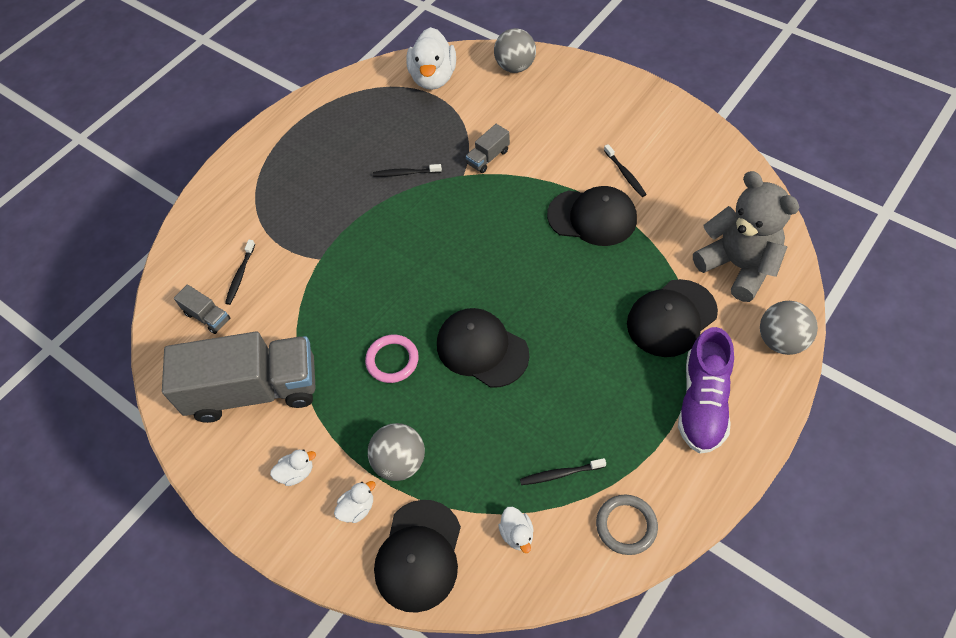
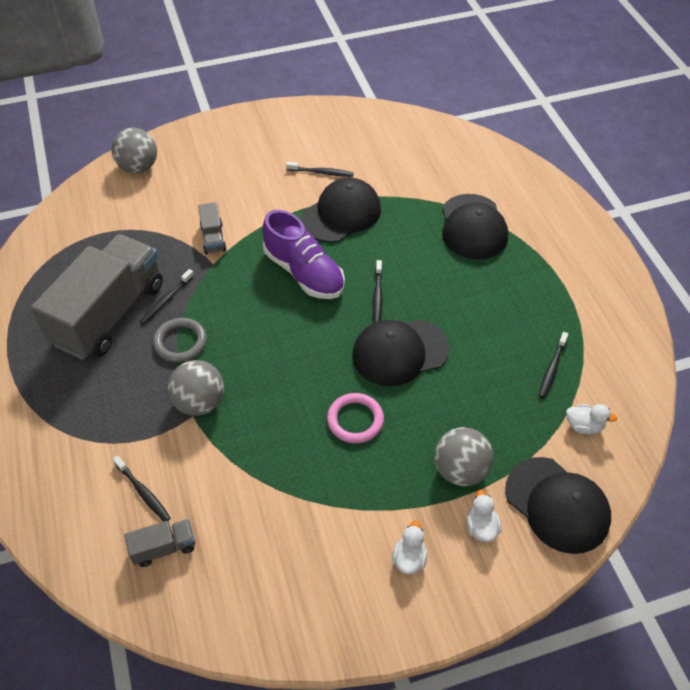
camera: 60 degrees left, 5 degrees down
grey truck [162,332,315,423] -> grey truck moved to [31,234,163,360]
white duck [406,27,456,90] -> none
grey ring [596,495,658,555] -> grey ring moved to [153,318,207,363]
purple shoe [678,327,734,454] -> purple shoe moved to [262,210,345,299]
grey teddy bear [693,171,800,302] -> none
grey ball [760,301,818,355] -> grey ball moved to [168,360,224,416]
none -> black toothbrush [373,260,382,323]

